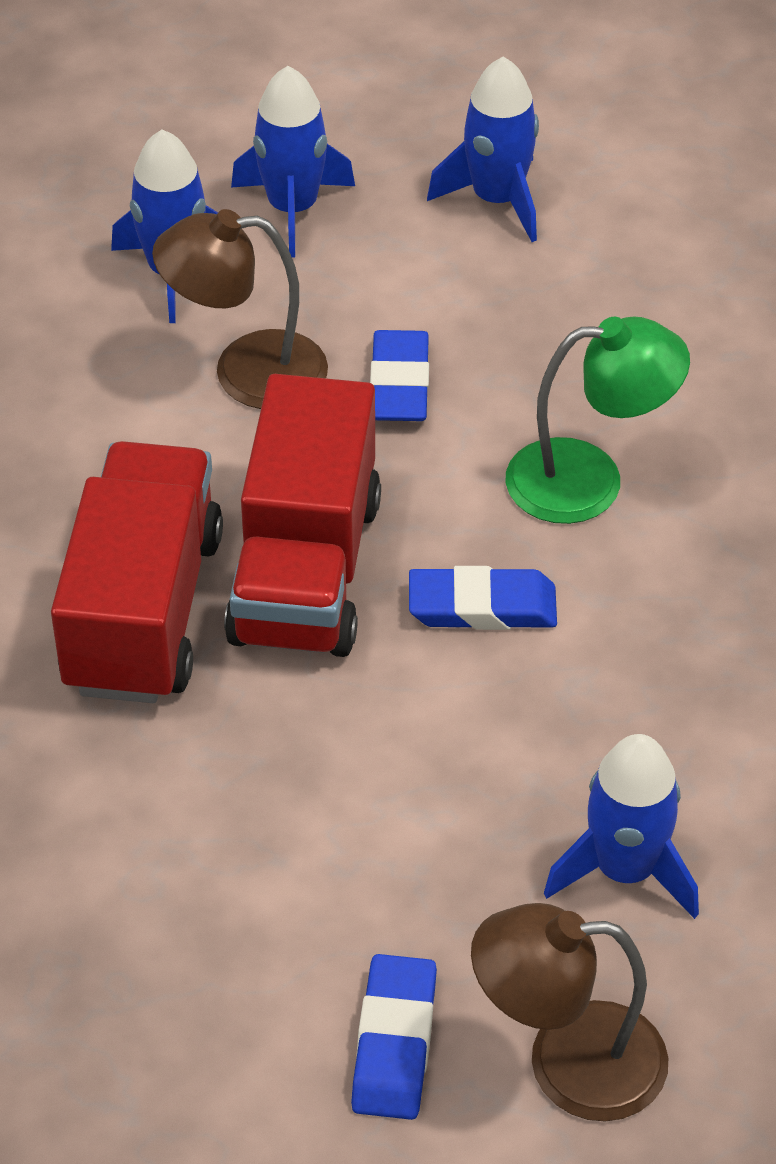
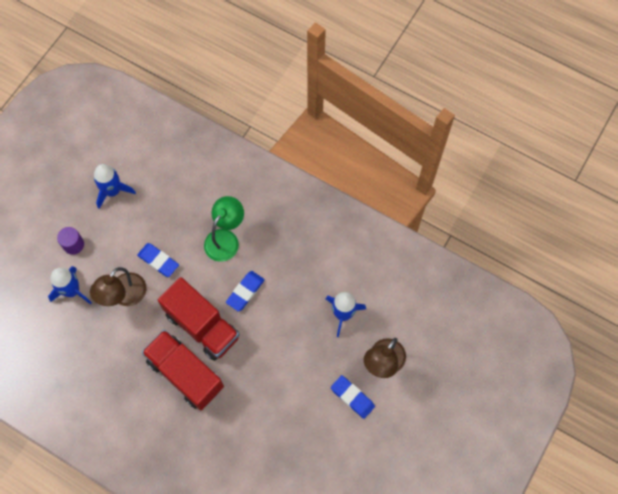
camera: 55 degrees left, 20 degrees up
blue rocket [231,66,355,258] -> purple cylinder [57,227,84,255]

